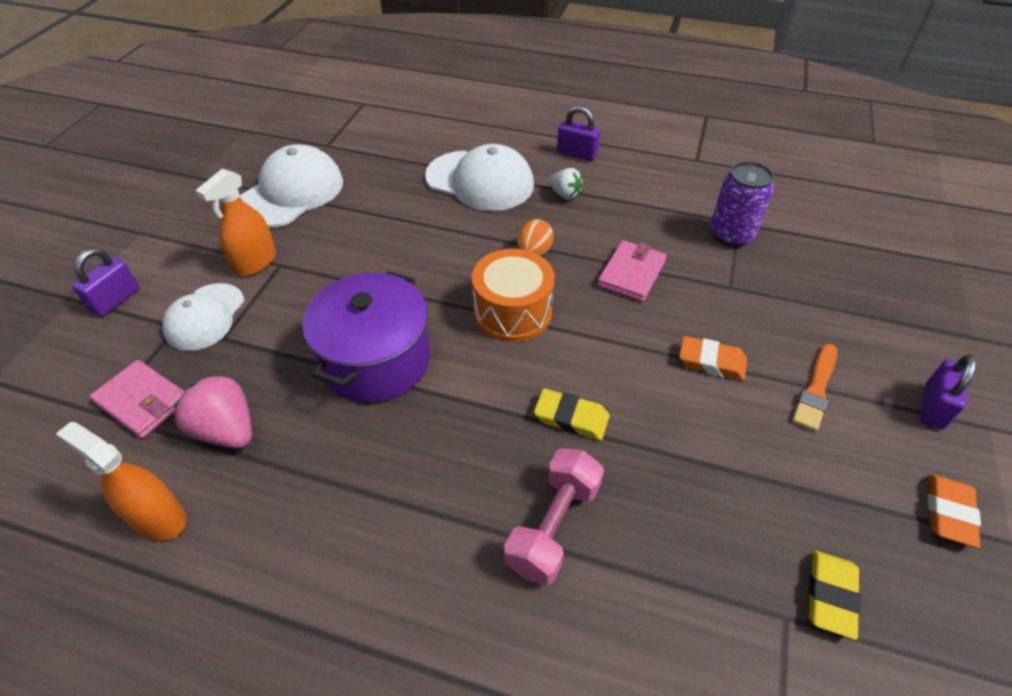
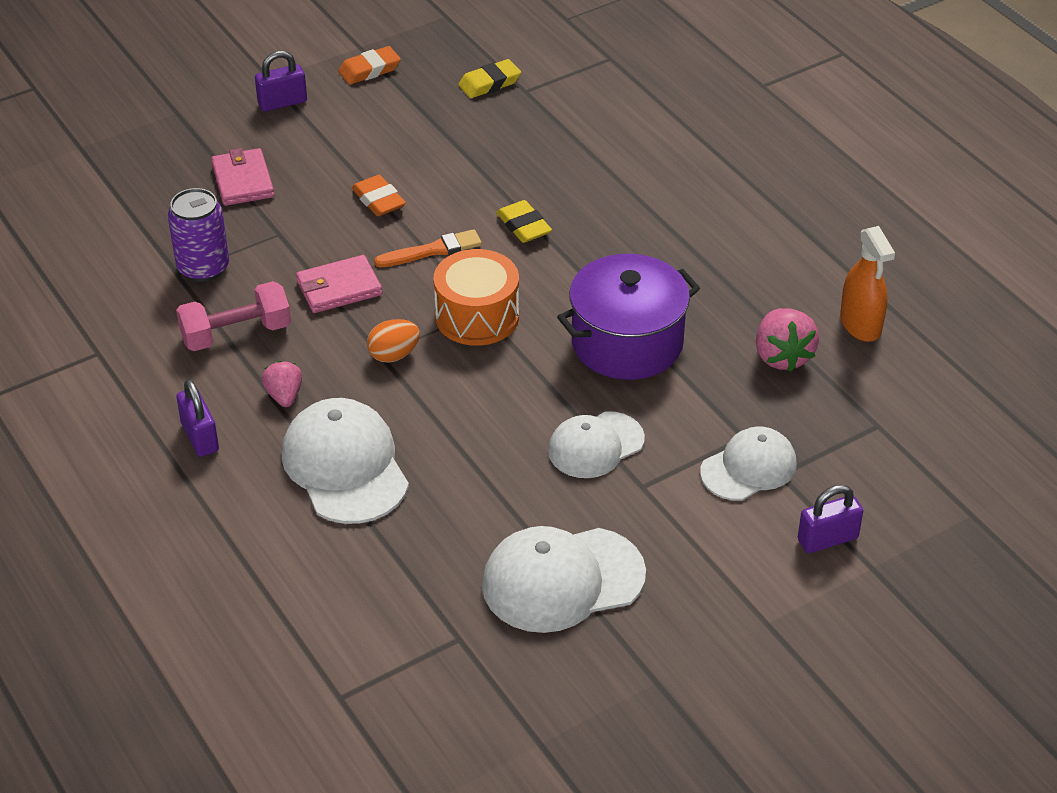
camera: 140 degrees left, 5 degrees down
pink wallet [90,360,185,438] -> pink wallet moved to [211,148,274,206]
orange spray bottle [195,169,276,277] -> none
pink dumbbell [504,448,604,586] -> pink dumbbell moved to [176,281,291,351]
white strawberry [548,168,583,200] -> pink strawberry [261,361,302,407]
orange brush [792,344,837,432] -> orange brush moved to [374,229,482,267]
none -> white cap [548,411,645,478]

